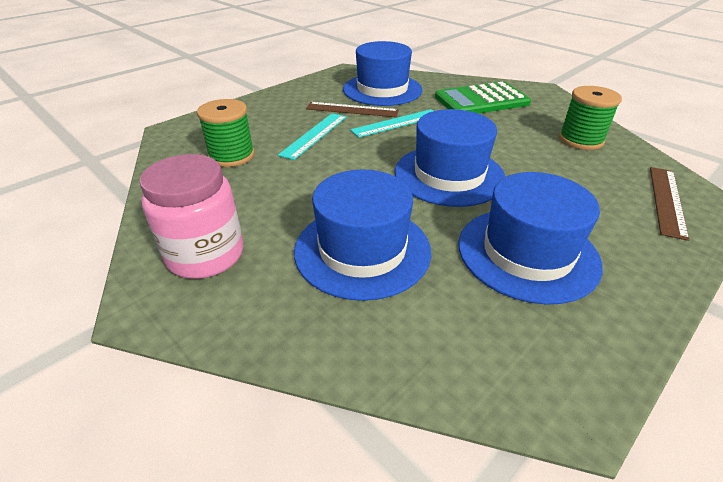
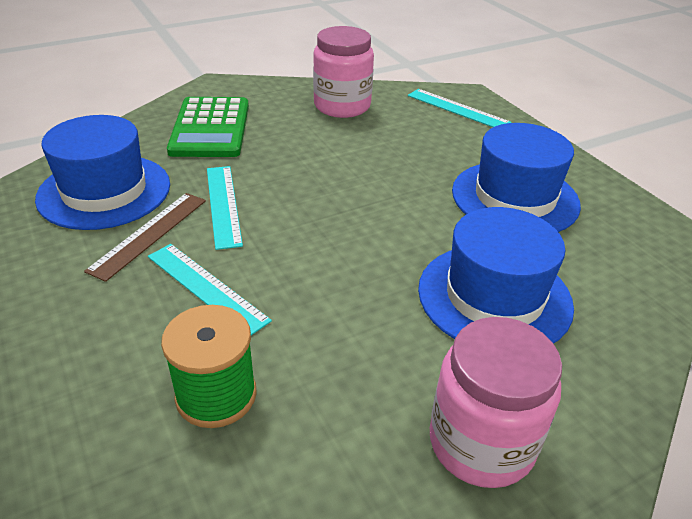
camera: 75 degrees left, 0 degrees up
blue hat [395,109,506,207] -> none
green spool [559,86,622,150] -> pink jar [313,26,374,118]
brown ruler [650,167,689,241] -> turquoise ruler [408,89,512,127]

